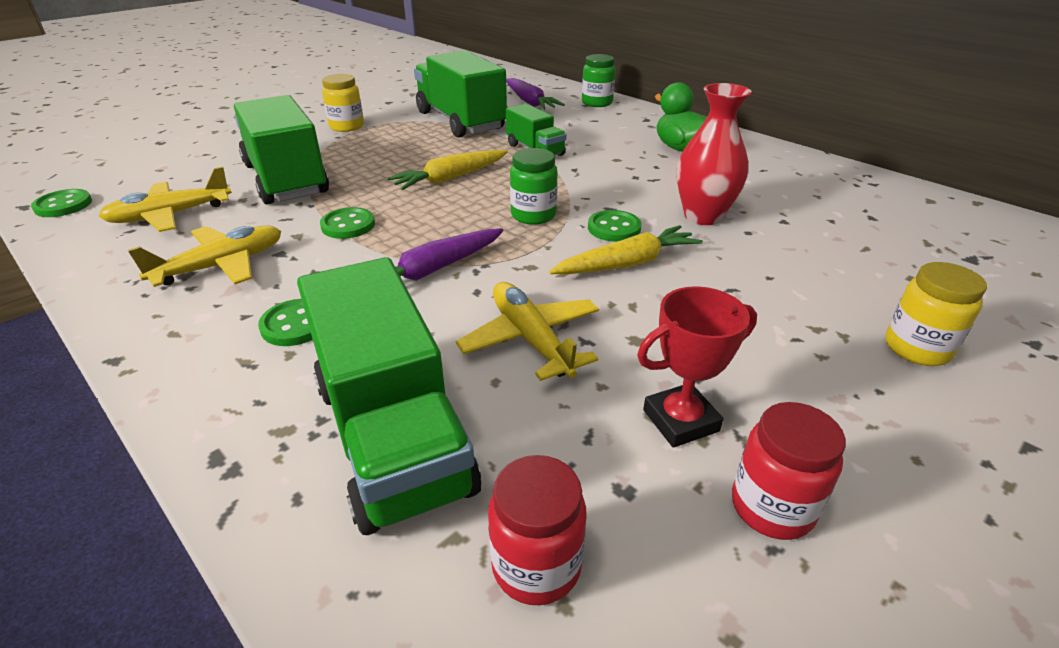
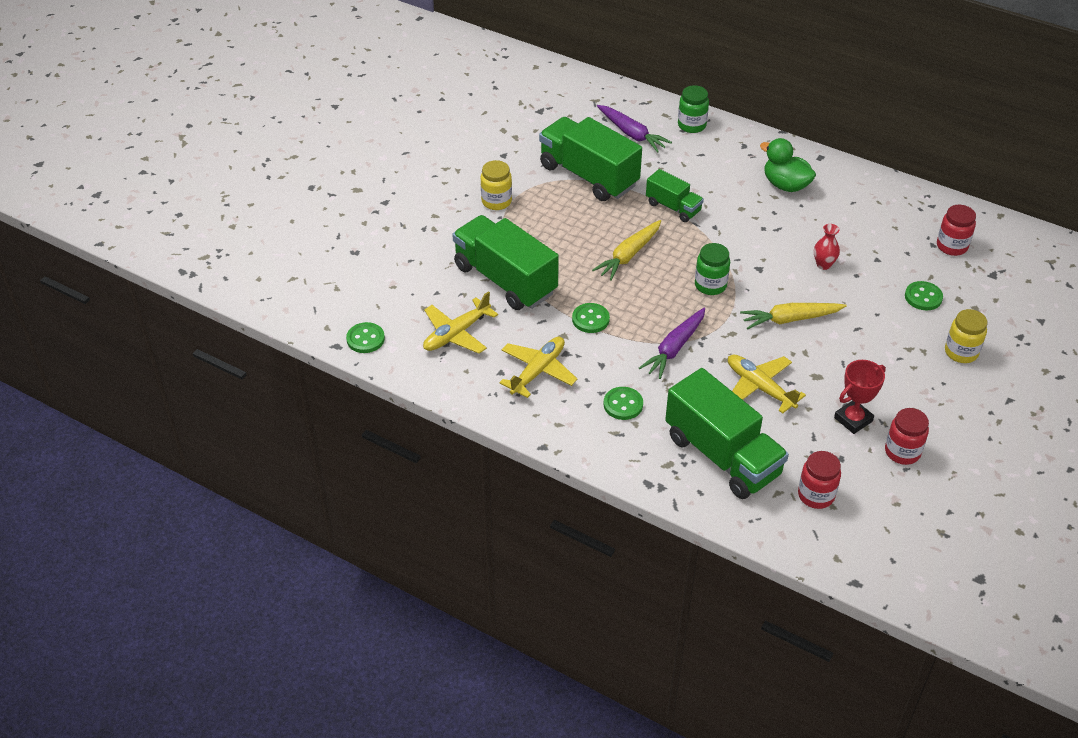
camera: 15 degrees left, 10 degrees up
yellow carrot [549,225,703,274] -> yellow carrot turned 150 degrees counterclockwise [740,303,847,329]
green button [588,210,641,242] -> green button moved to [905,281,943,310]
red vase [677,83,752,225] -> red vase [814,224,840,270], size x0.55
none -> red jar [937,205,976,256]

